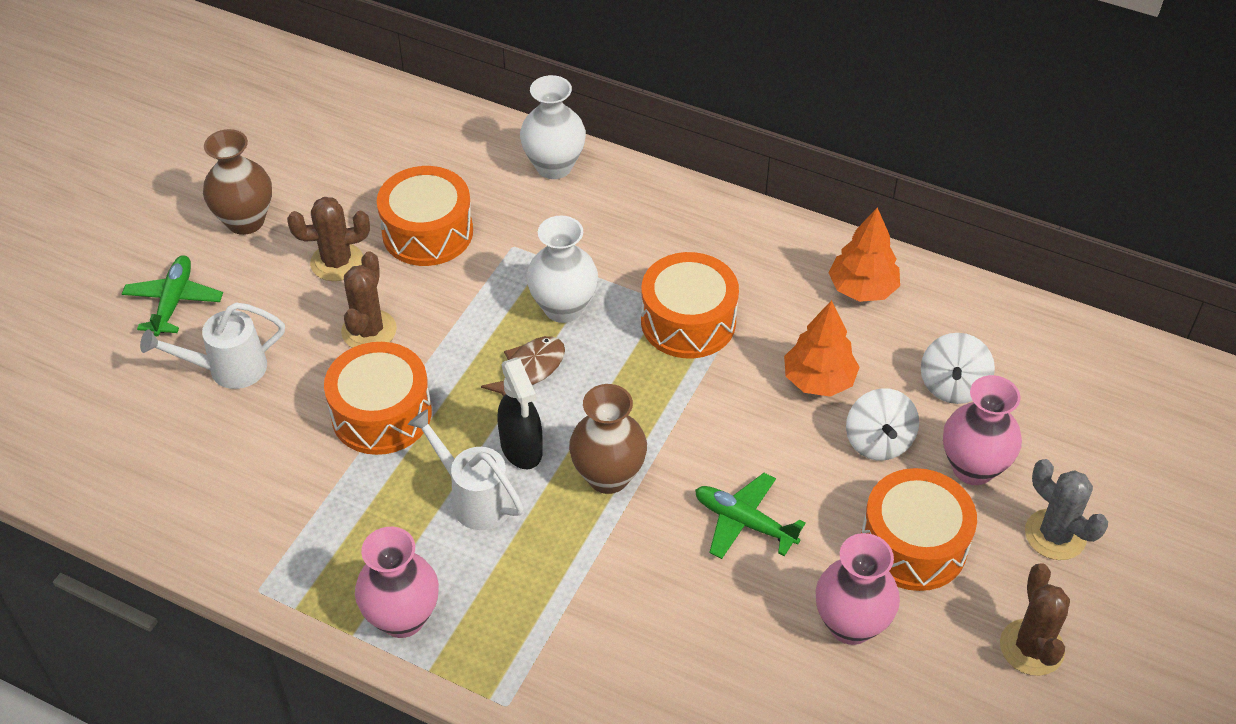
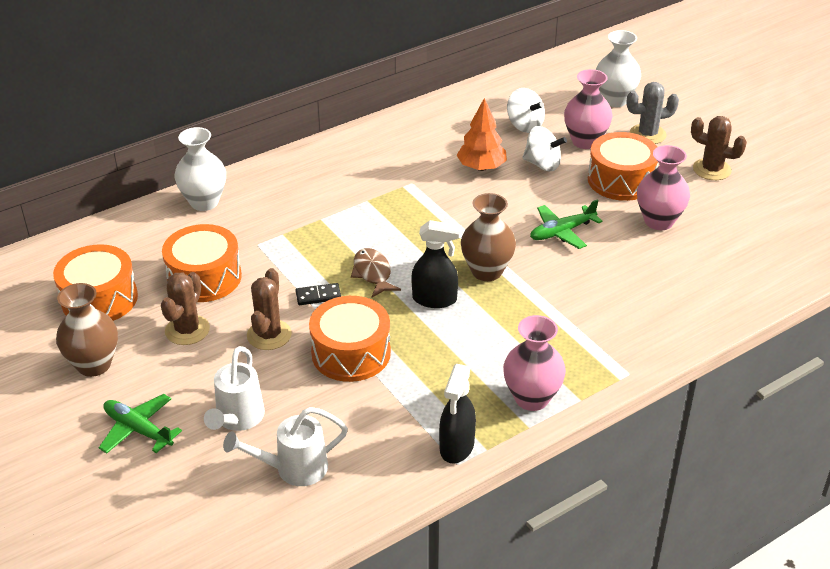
camera: 60 degrees left, 10 degrees down
brown cactus [341,251,397,348] -> brown cactus turned 60 degrees clockwise [247,268,292,350]
white watering can [408,409,524,530] -> white watering can moved to [223,407,348,486]
white vase [527,216,598,323] -> white vase moved to [596,30,641,107]
orange drum [641,252,739,358] -> orange drum moved to [53,244,138,321]
orange tree [829,207,900,302] -> none
none -> black domino [295,283,341,305]
none -> black spray bottle [439,364,476,464]

